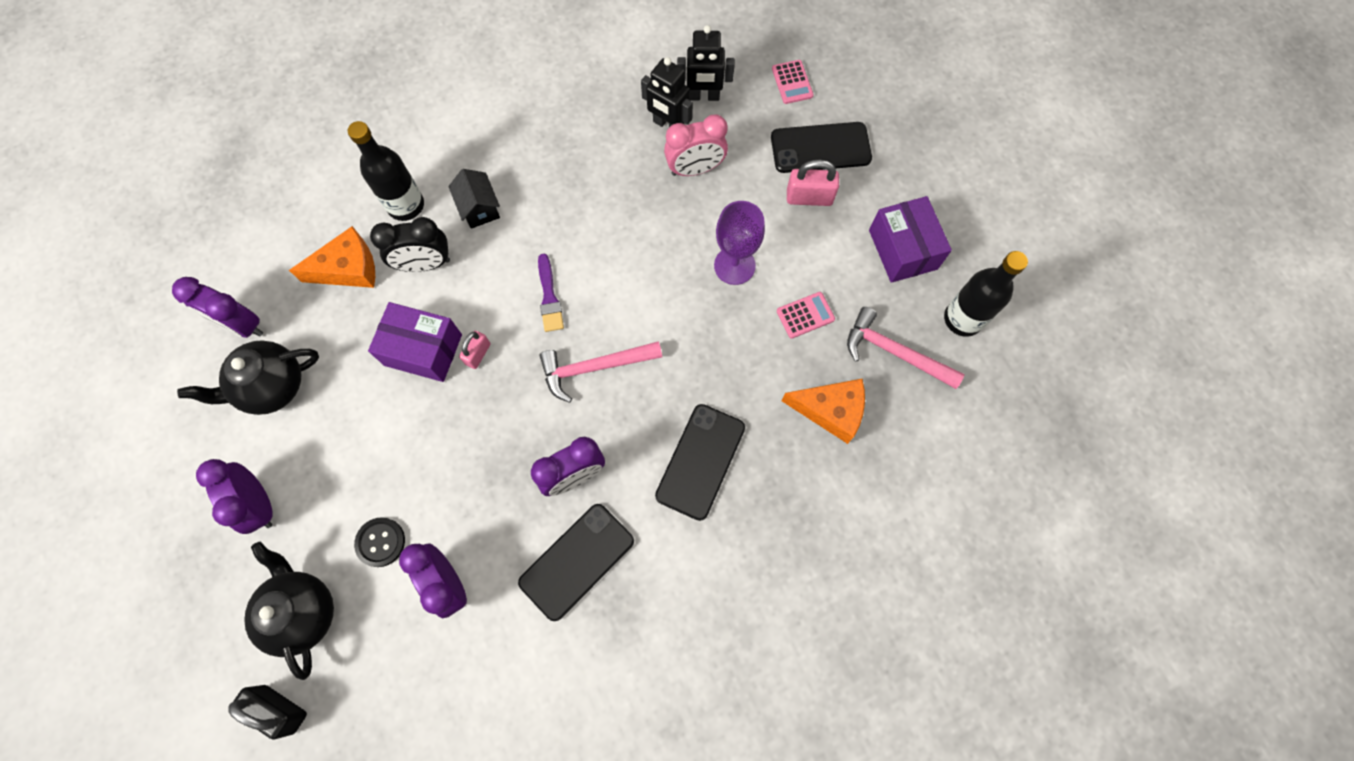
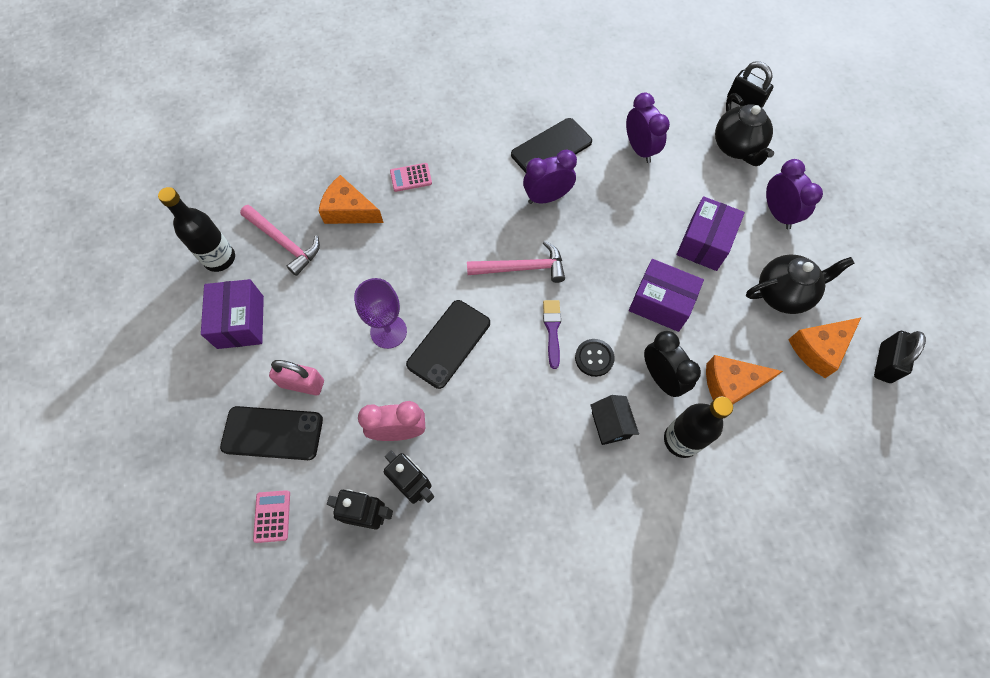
camera: 170 degrees left, 5 degrees down
purple clock [172,277,263,338] -> orange cheese [788,318,861,378]
black button [354,517,405,567] -> black button moved to [575,339,615,377]
black clock [370,217,450,272] -> black clock turned 60 degrees clockwise [644,331,701,397]
pink padlock [459,331,490,369] -> none
black phone [655,404,745,521] -> black phone moved to [406,300,490,389]
pink calculator [777,292,835,339] -> pink calculator moved to [390,163,432,192]
none -> purple box [677,196,745,271]
none -> black padlock [874,331,926,383]

